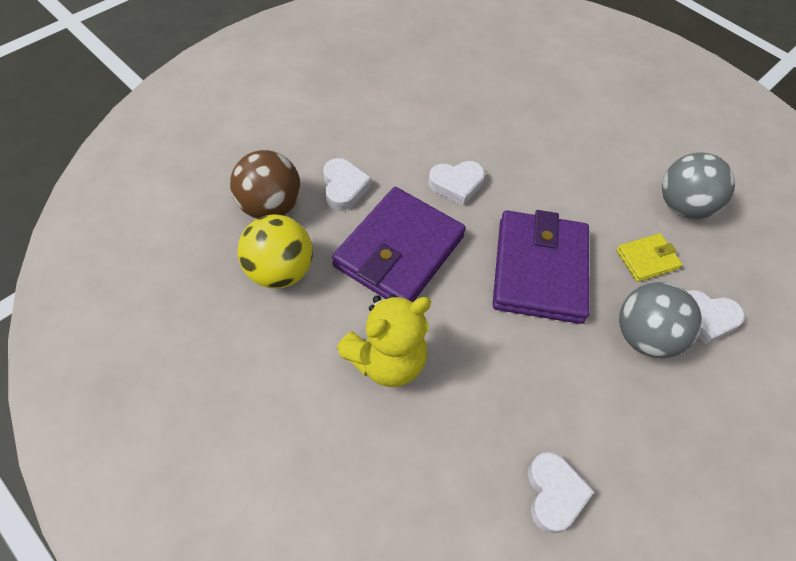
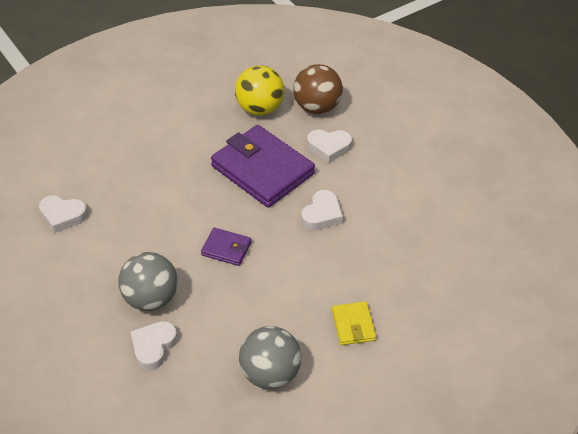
camera: 105 degrees right, 10 degrees down
yellow teddy bear [337,294,431,387] -> none
white heart [428,161,485,206] -> white heart turned 150 degrees counterclockwise [301,190,343,230]
purple wallet [492,210,590,324] -> purple wallet [201,228,252,266], size x0.47
yellow wallet [616,233,682,282] -> yellow wallet moved to [332,301,376,345]

